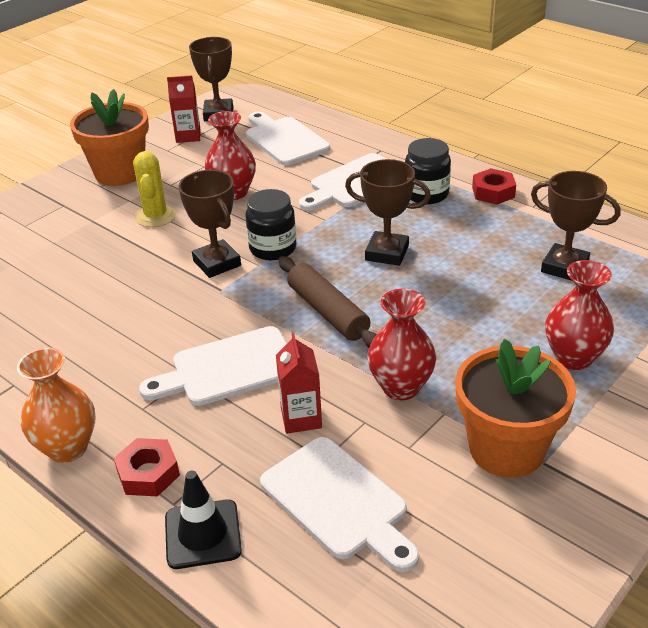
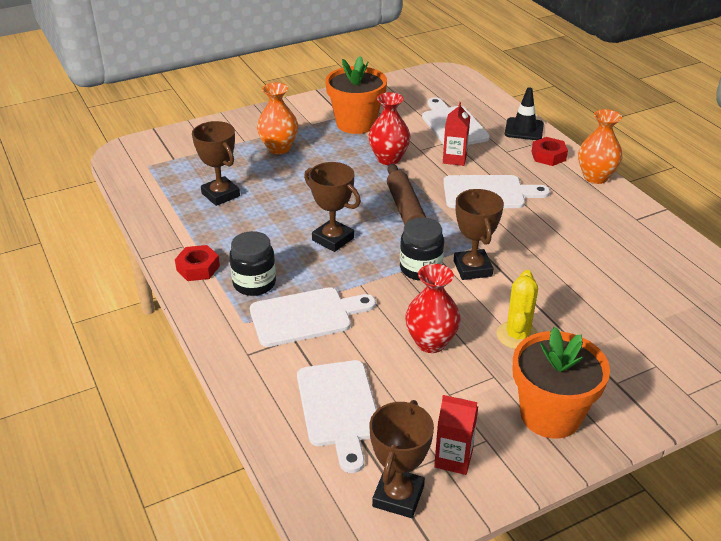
camera: 160 degrees left, 0 degrees up
red vase [545,260,614,370] -> orange vase [257,83,298,154]

